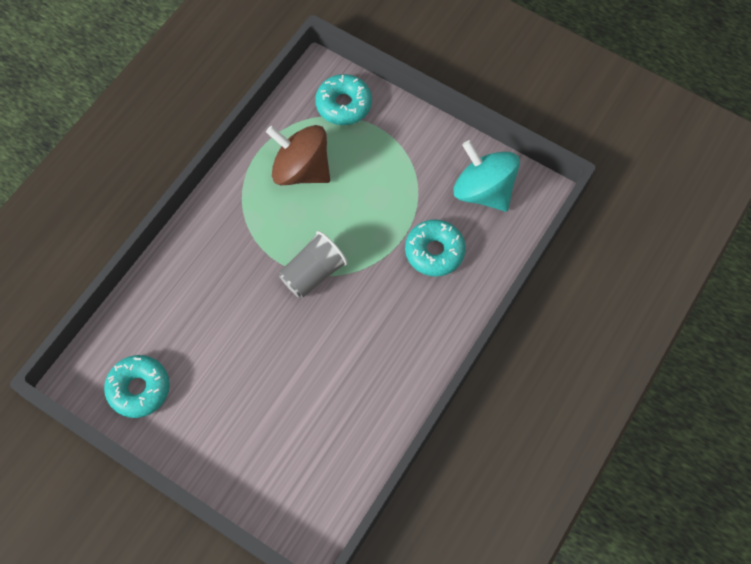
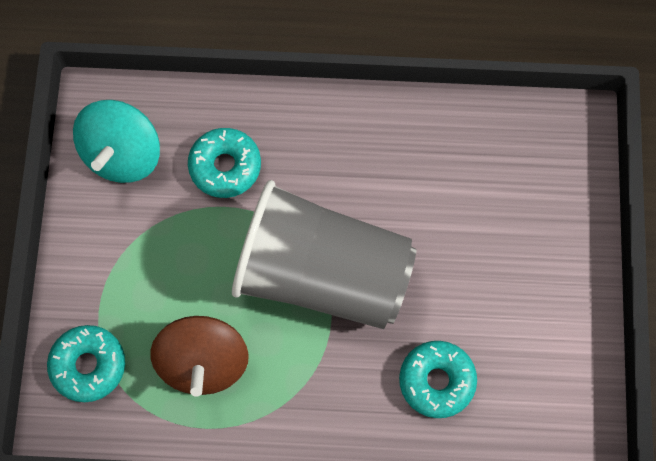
camera: 120 degrees left, 5 degrees up
turquoise donut [104,355,170,418] -> turquoise donut moved to [399,341,477,418]
grey cup [279,231,348,298] -> grey cup [232,180,417,329], size x2.15

